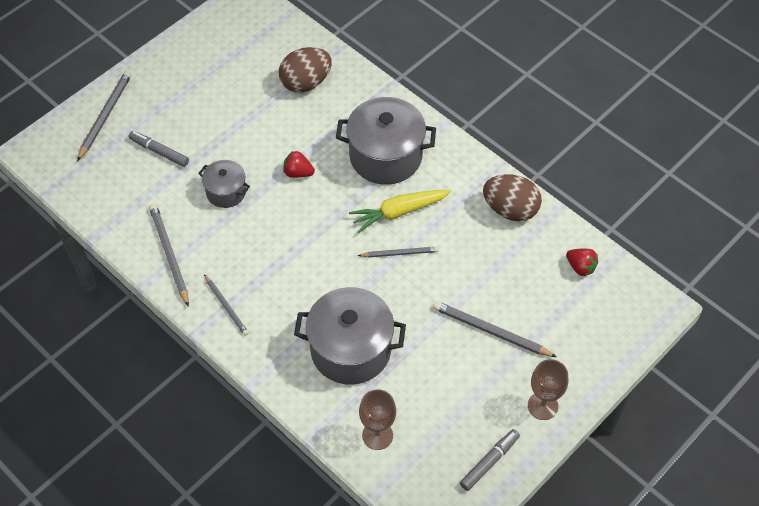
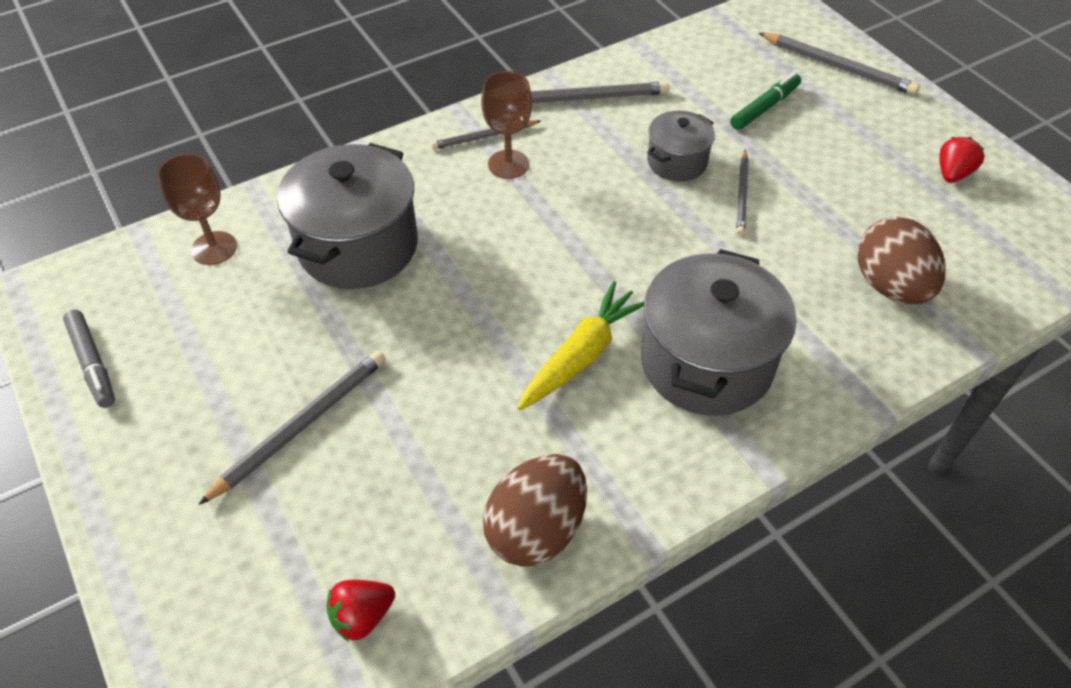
camera: 105 degrees right, 5 degrees down
grey marker [128,131,189,167] -> green marker [730,73,801,130]
red strawberry [283,151,315,178] -> red strawberry moved to [939,137,984,183]
yellow carrot [349,190,451,233] -> yellow carrot turned 45 degrees clockwise [518,281,644,410]
grey pencil [358,247,439,257] -> grey pencil moved to [736,150,749,236]
brown goblet [528,359,568,420] -> brown goblet moved to [481,71,532,179]

